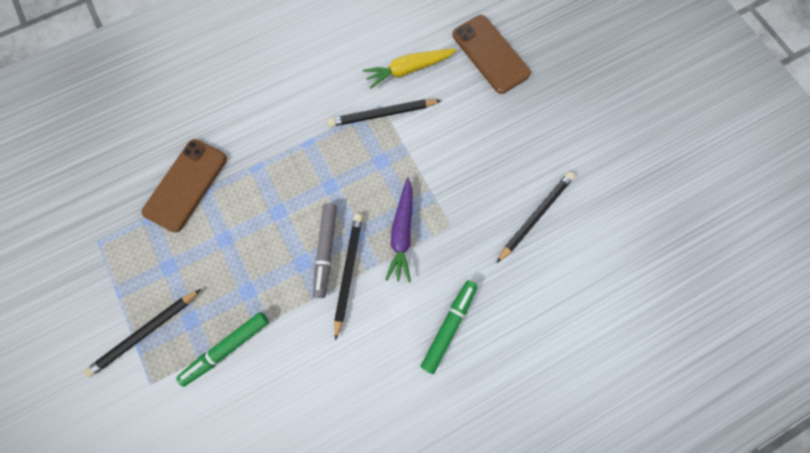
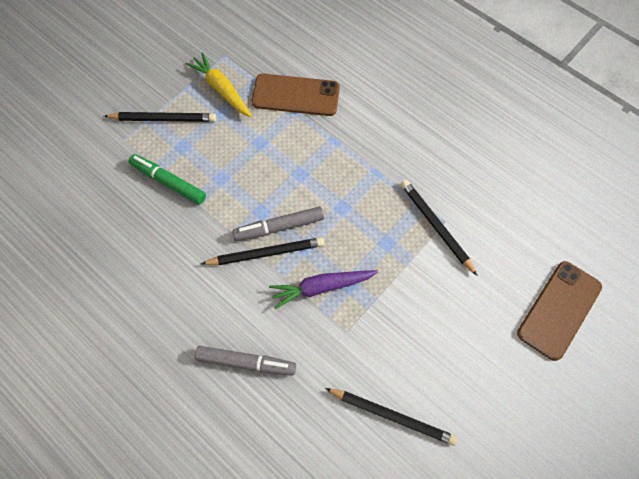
camera: 70 degrees right, 10 degrees down
black pencil [83,289,201,377] -> black pencil turned 150 degrees clockwise [104,112,216,122]
yellow carrot [363,49,457,89] -> yellow carrot moved to [186,52,252,117]
green marker [421,280,478,374] -> grey marker [195,346,296,376]

